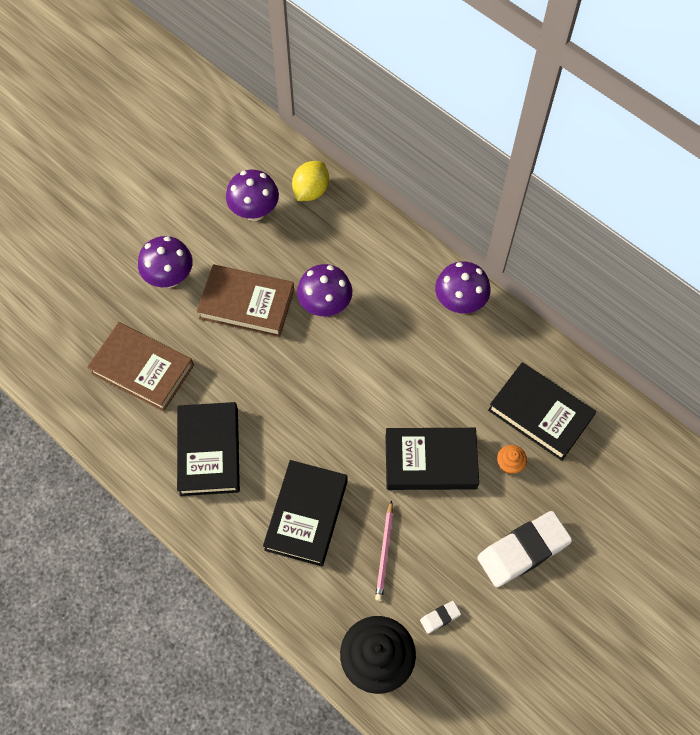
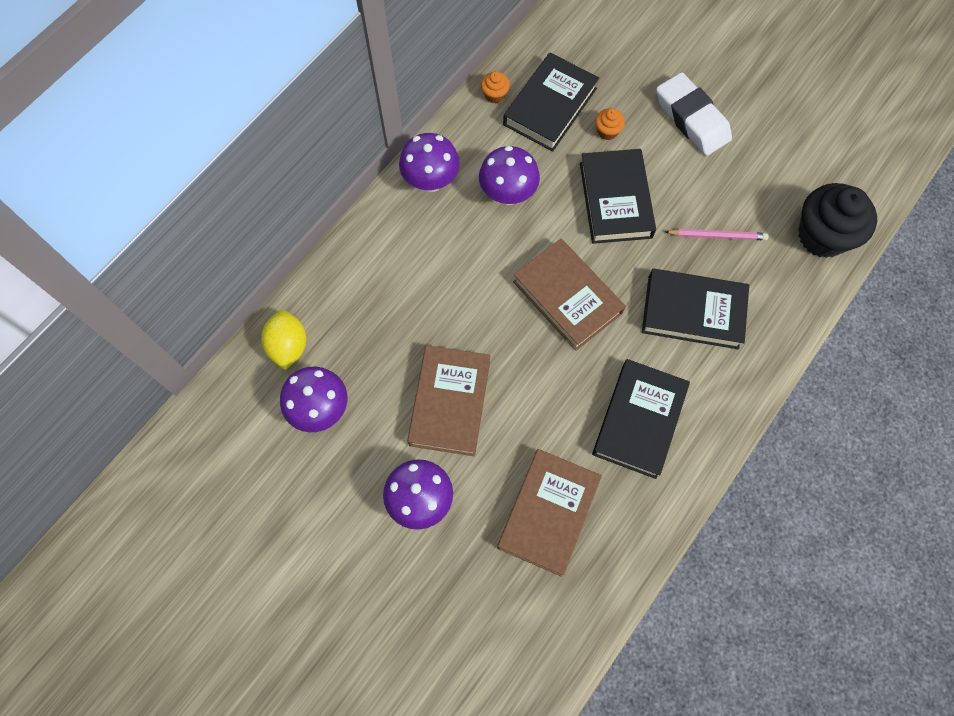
camera: 95 degrees left, 5 degrees up
black book [177,402,240,496] -> black book turned 60 degrees counterclockwise [592,359,690,479]
yellow lemon [292,161,329,201] -> yellow lemon turned 60 degrees clockwise [261,310,307,370]
purple mushroom [297,264,352,316] -> purple mushroom moved to [479,146,540,205]
white eraser [420,601,461,633] -> none
none -> orange cupcake [481,71,510,103]
none -> brown book [513,239,626,351]

